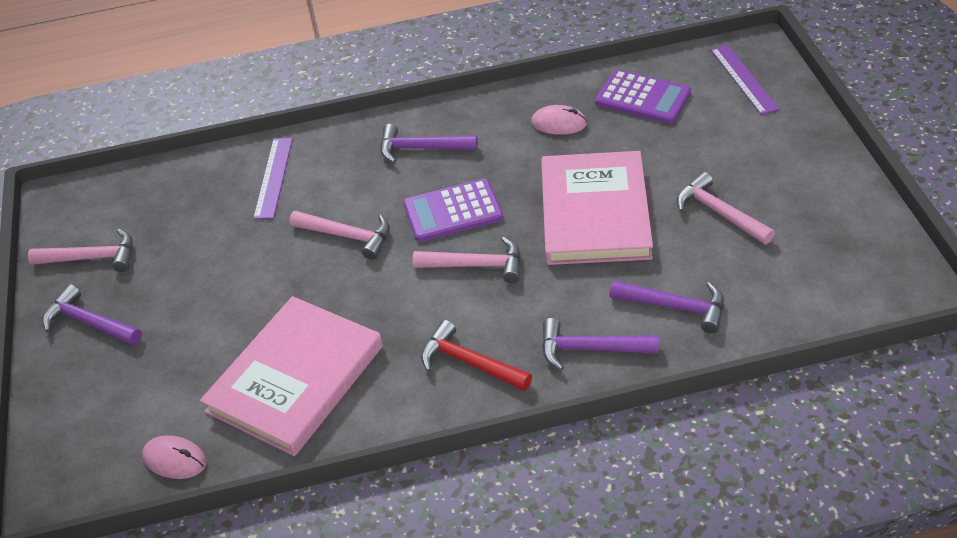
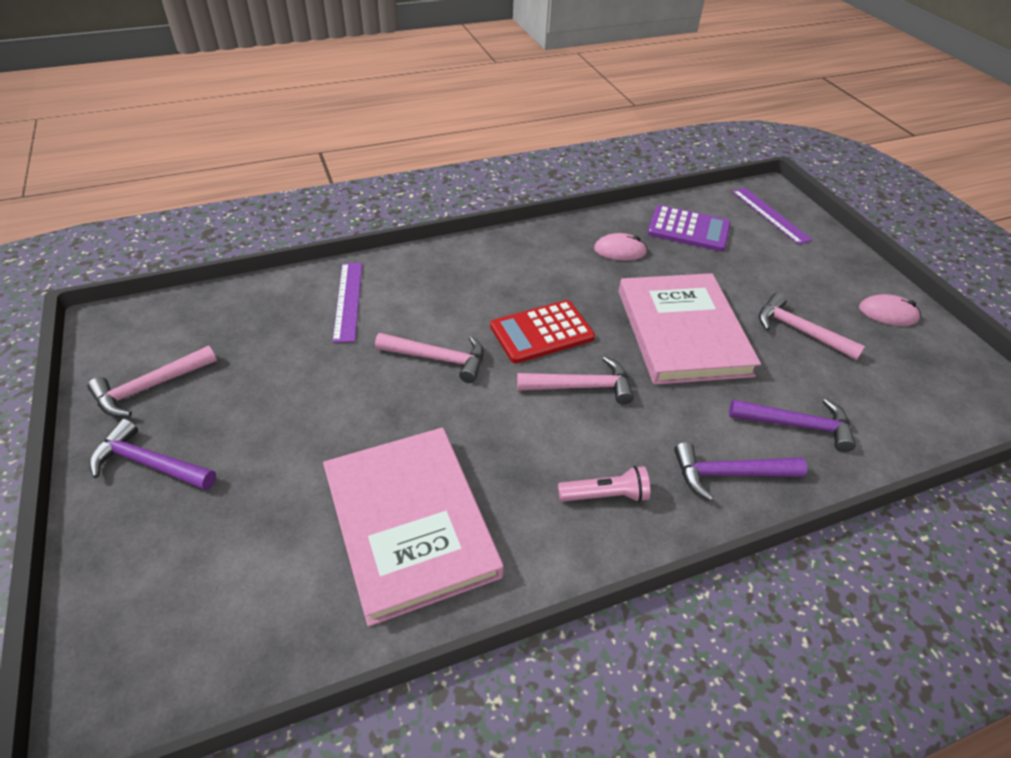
camera: 15 degrees left, 0 degrees up
pink hammer [28,229,133,272] -> pink hammer turned 150 degrees clockwise [88,345,217,417]
pink mouse [142,435,207,479] -> pink mouse moved to [859,294,921,326]
pink book [200,296,383,456] -> pink book turned 45 degrees counterclockwise [323,428,504,627]
purple hammer [380,124,478,163] -> none
purple calculator [403,178,503,242] -> red calculator [490,300,595,363]
red hammer [421,320,532,391] -> pink flashlight [558,466,650,502]

